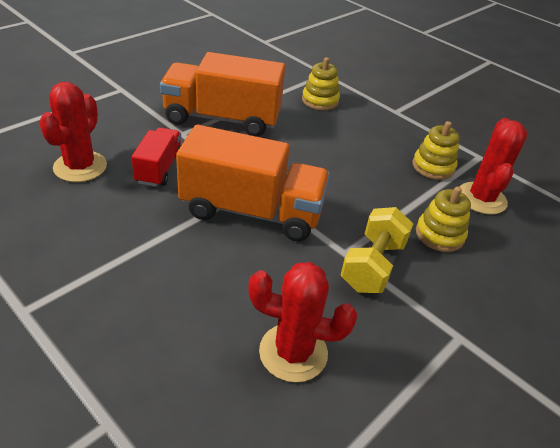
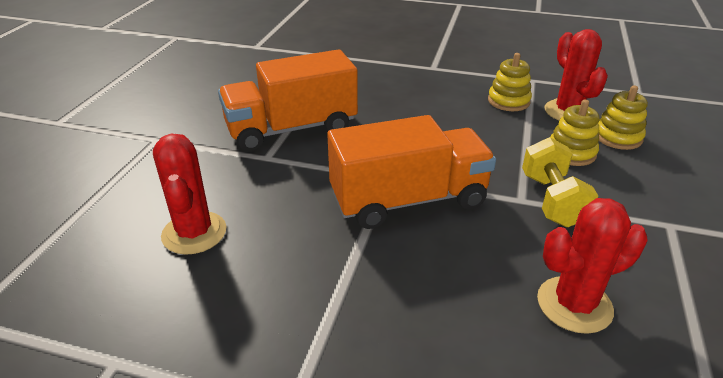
camera: 25 degrees left, 5 degrees down
red truck [131,127,181,187] -> none
yellow stacking toy [302,57,340,110] -> yellow stacking toy moved to [598,85,648,150]

